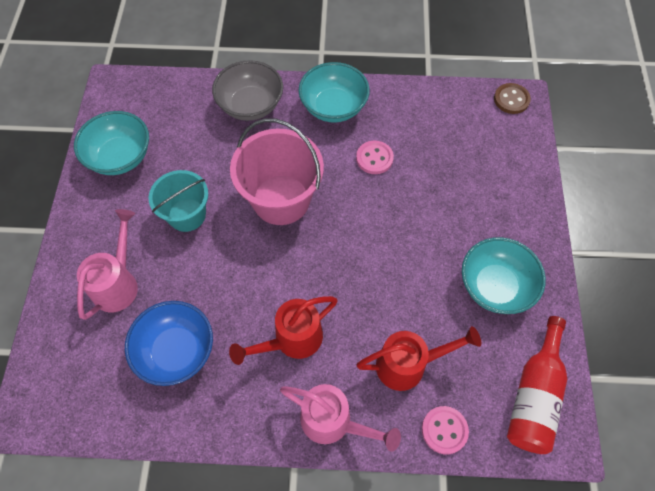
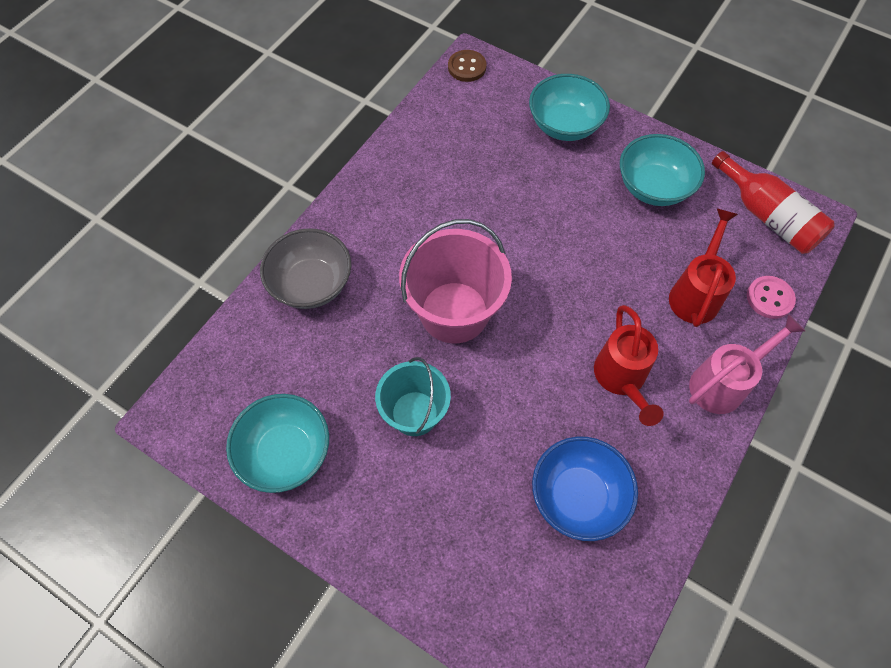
camera: 60 degrees left, 0 degrees up
pink watering can [77,209,138,320] -> none
turquoise bowl [299,62,370,123] -> turquoise bowl moved to [529,74,610,141]
pink button [356,141,394,174] -> none

